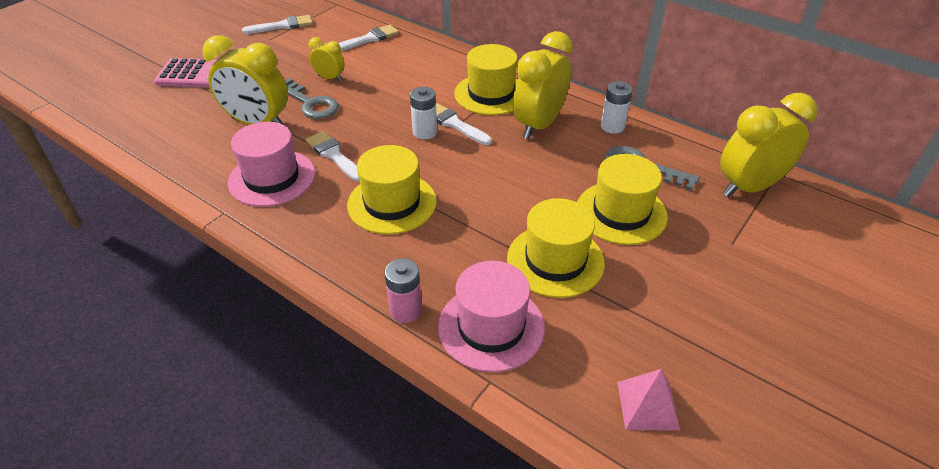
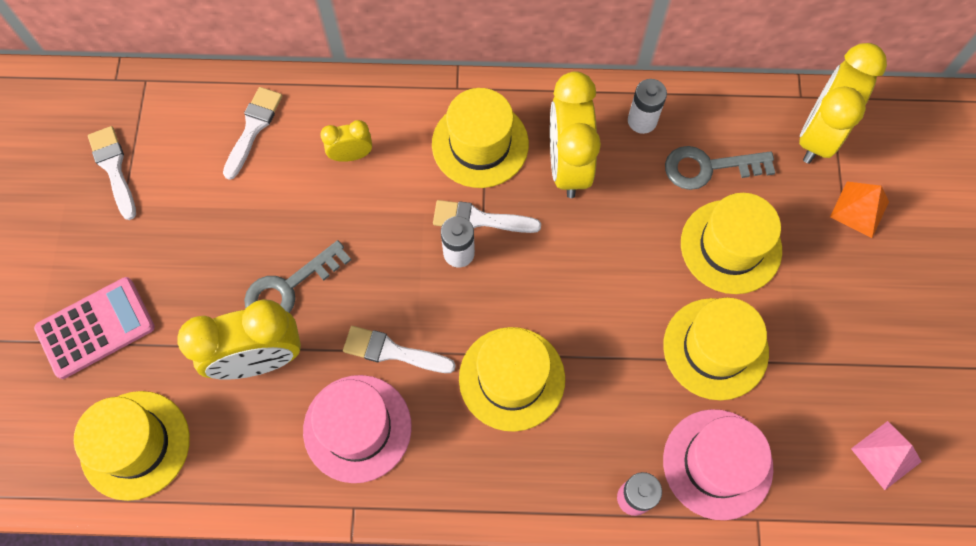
camera: 35 degrees left, 25 degrees up
white brush [242,15,313,34] -> white brush turned 60 degrees counterclockwise [88,126,136,220]
grey key [285,78,339,119] -> grey key turned 135 degrees clockwise [244,240,351,313]
yellow clock [309,37,345,81] -> yellow clock moved to [320,120,372,162]
none -> yellow hat [74,391,190,501]
none -> orange pyramid [830,182,889,238]

